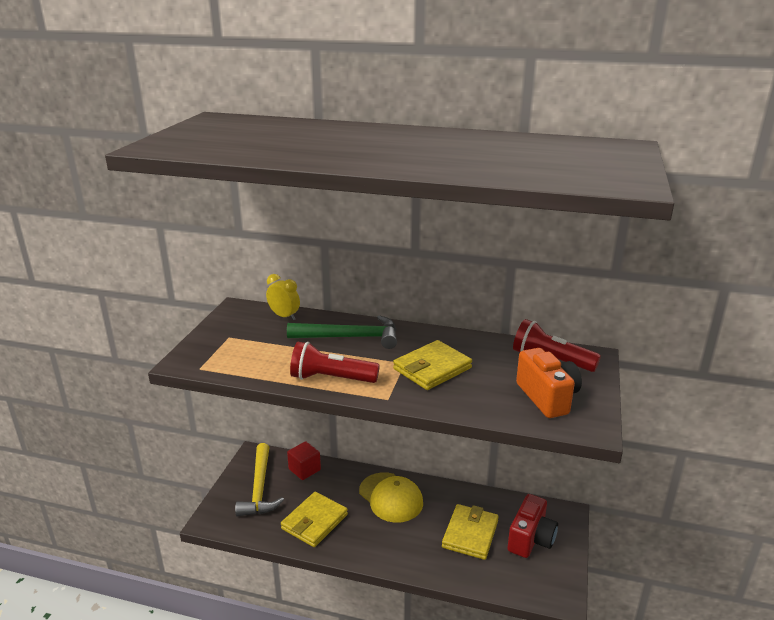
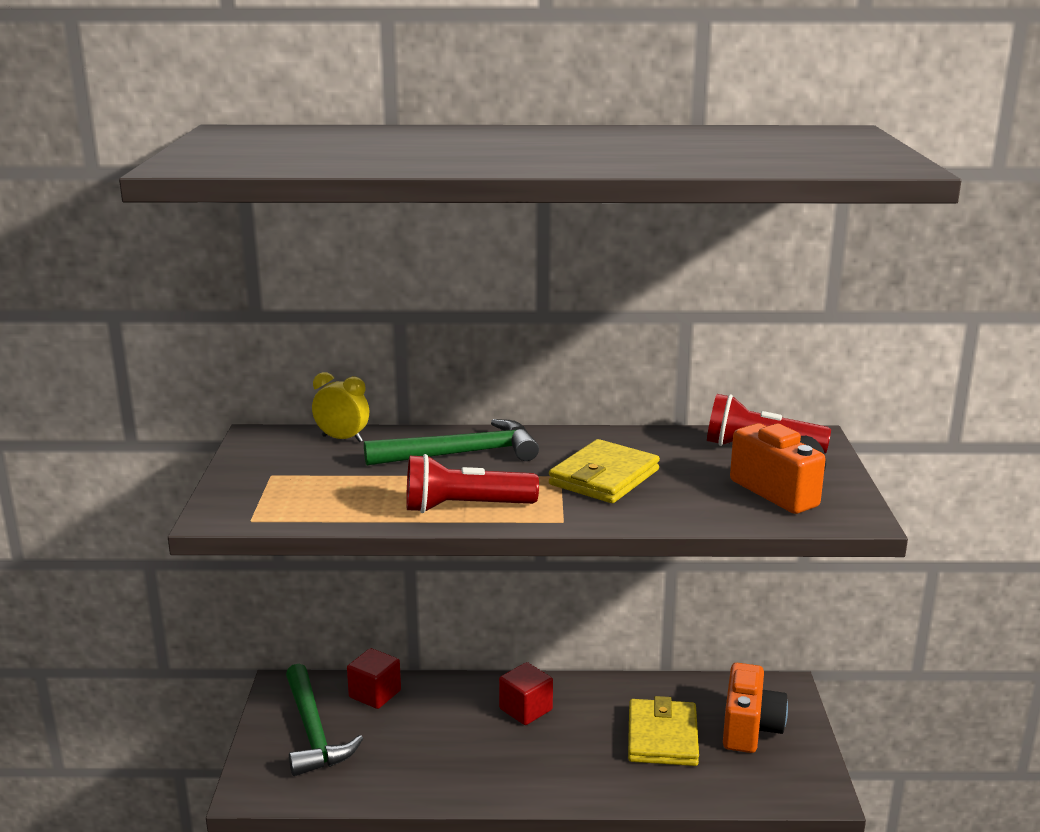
camera: 15 degrees left, 5 degrees down
yellow hammer [235,443,284,517] -> green hammer [286,664,363,776]
yellow wallet [281,492,348,547] -> none
yellow cap [359,472,423,523] -> red cube [499,662,553,725]
red camera [507,494,558,558] -> orange camera [723,663,788,753]

